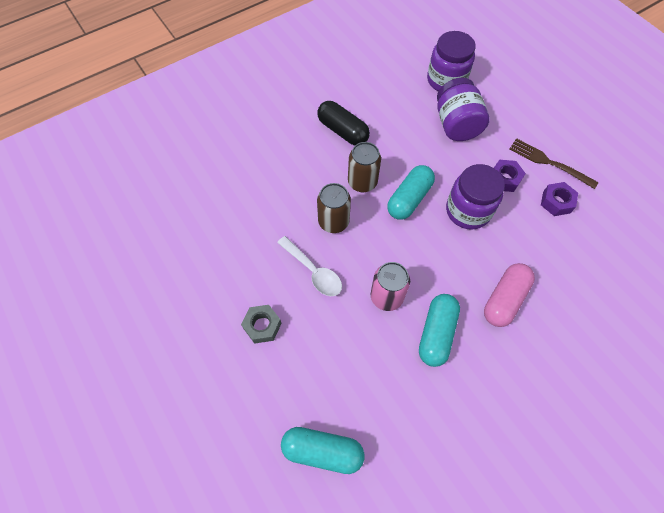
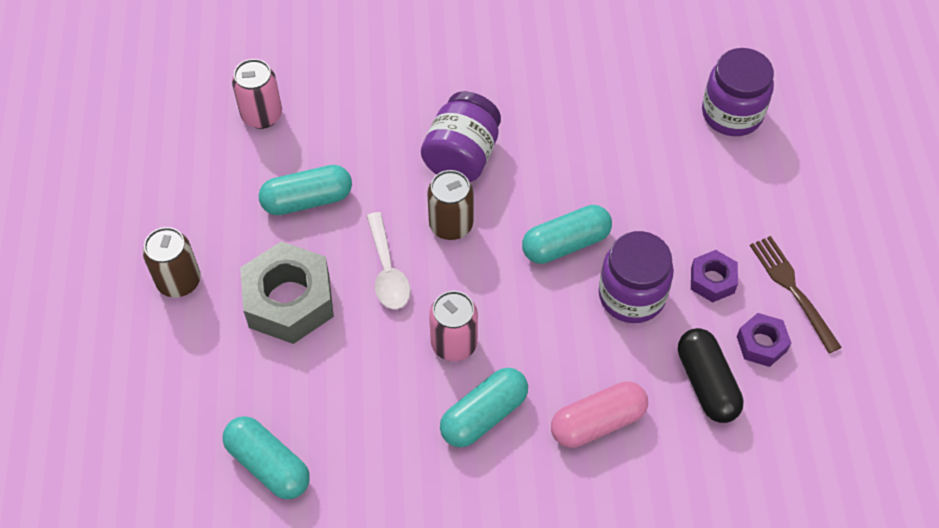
camera: 30 degrees right, 5 degrees down
grey nut [241,305,282,344] -> grey nut [240,241,334,344], size x1.92
black capsule [317,101,370,145] -> black capsule moved to [678,328,744,423]
brown can [348,142,381,192] -> brown can moved to [143,227,201,297]
purple jar [437,78,489,141] -> purple jar moved to [421,91,501,182]
none -> pink can [232,59,282,129]
none -> turquoise capsule [259,165,352,215]

